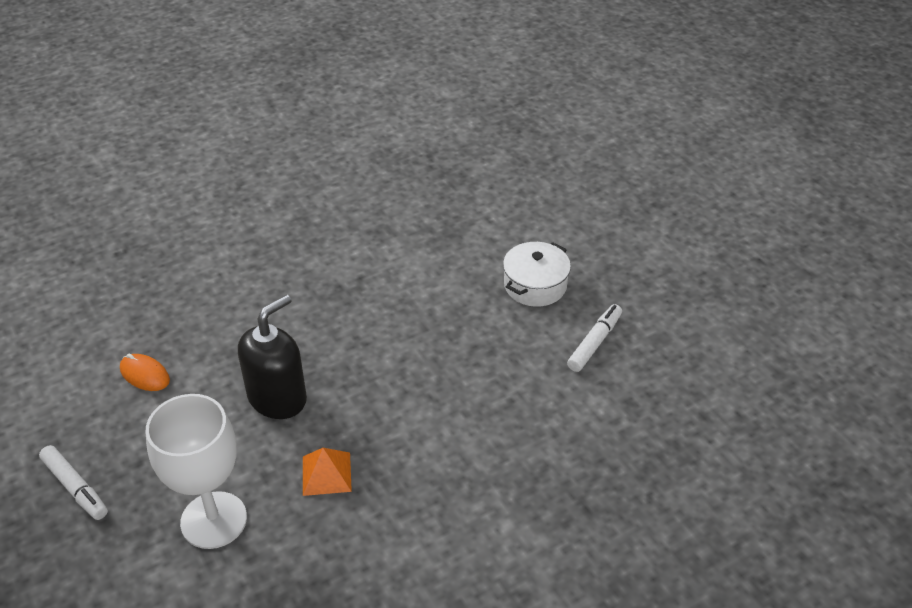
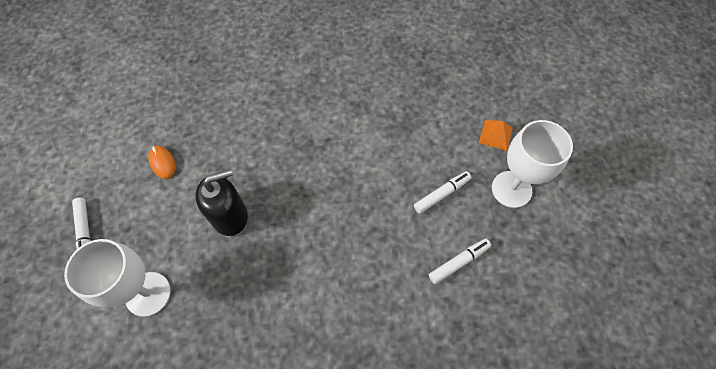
camera: 25 degrees right, 20 degrees up
orange pyramid [303,448,352,496] -> orange pyramid moved to [479,120,513,151]
white pot [503,242,571,307] -> white marker [414,171,472,214]
none -> white goblet [492,120,573,208]

